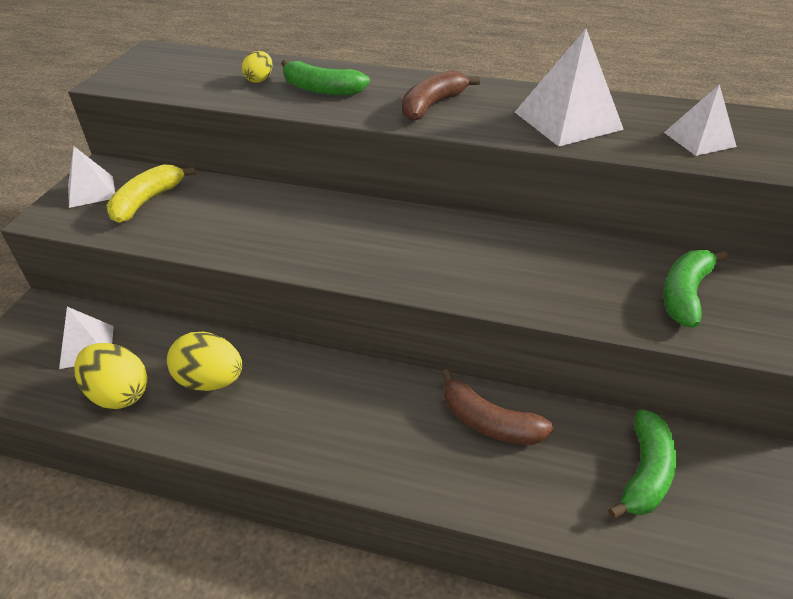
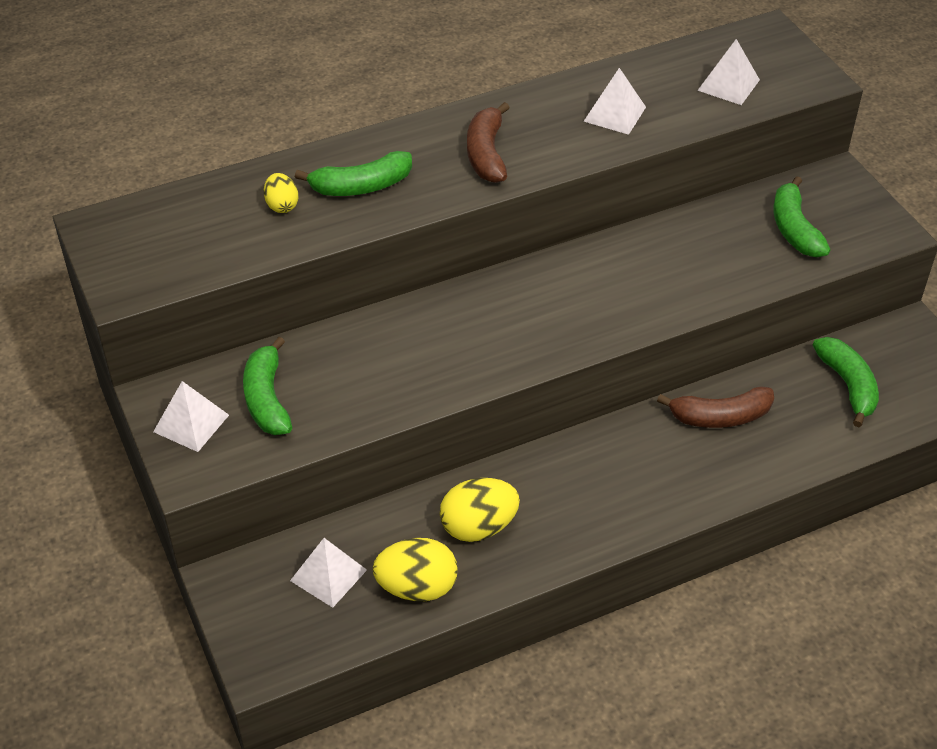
camera: 40 degrees left, 5 degrees up
yellow banana [106,164,196,223] -> green banana [243,337,292,435]
white pyramid [515,29,624,147] -> white pyramid [583,68,646,135], size x0.61

